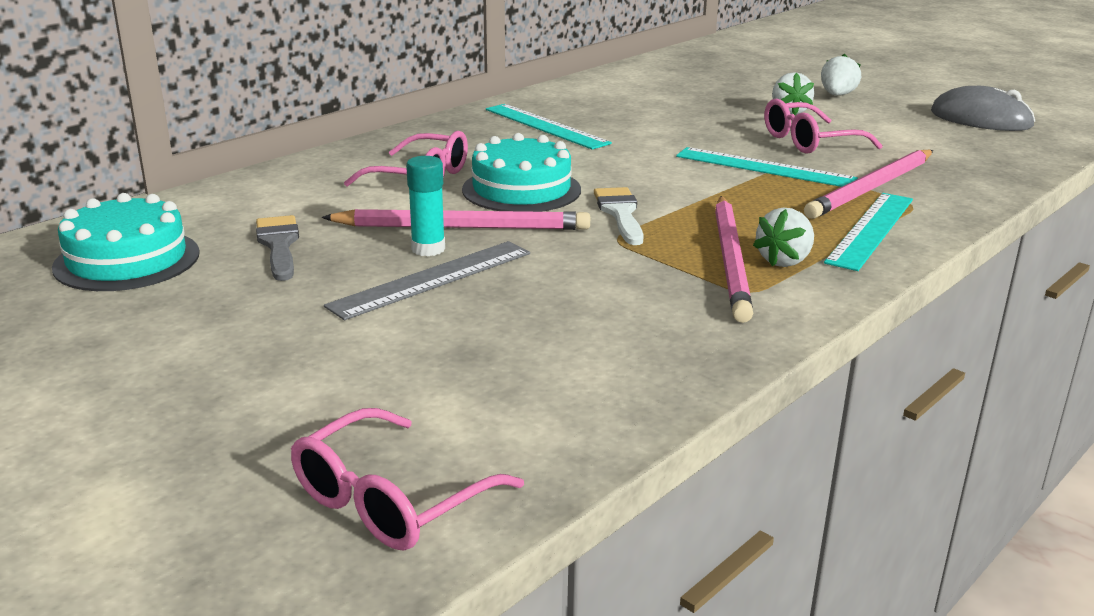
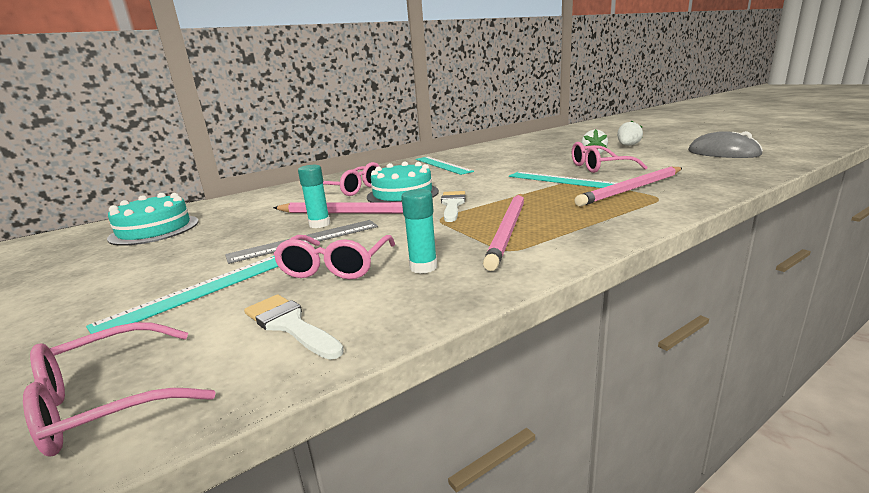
camera: 15 degrees right, 5 degrees down
grey brush [256,215,299,281] -> none
white strawberry [753,208,814,267] -> none
turquoise ruler [824,193,913,271] -> turquoise ruler moved to [86,256,278,334]
none -> white brush [244,294,344,360]
none -> pink glasses [273,235,395,279]
none -> turquoise glue stick [401,189,437,274]

